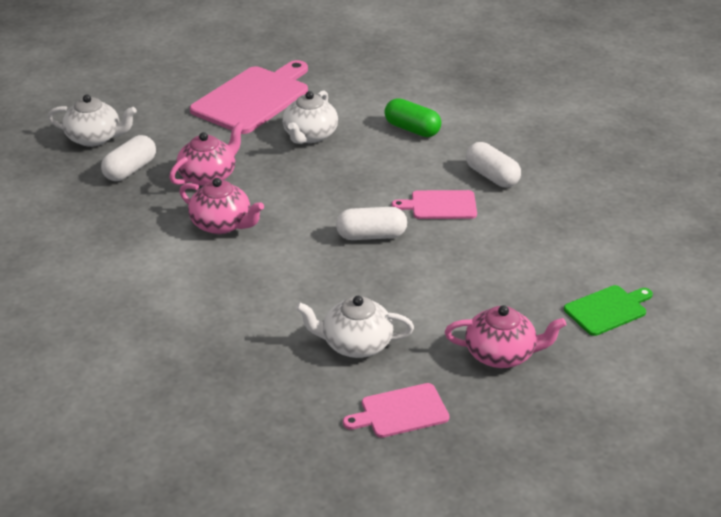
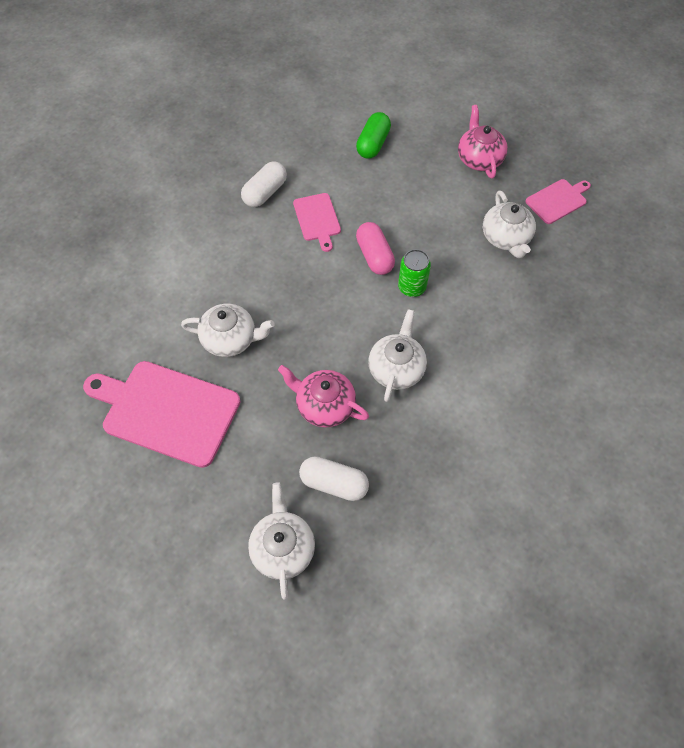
camera: 105 degrees left, 25 degrees up
pink teapot [179,178,264,234] -> white teapot [368,309,427,402]
white capsule [336,207,407,240] -> pink capsule [356,222,395,275]
pink cutting board [343,383,449,438] -> pink cutting board turned 90 degrees counterclockwise [526,179,591,224]
green capsule [384,98,441,137] -> green capsule moved to [356,112,391,159]
green cutting board [564,285,653,336] -> none
none -> green can [398,249,431,297]

